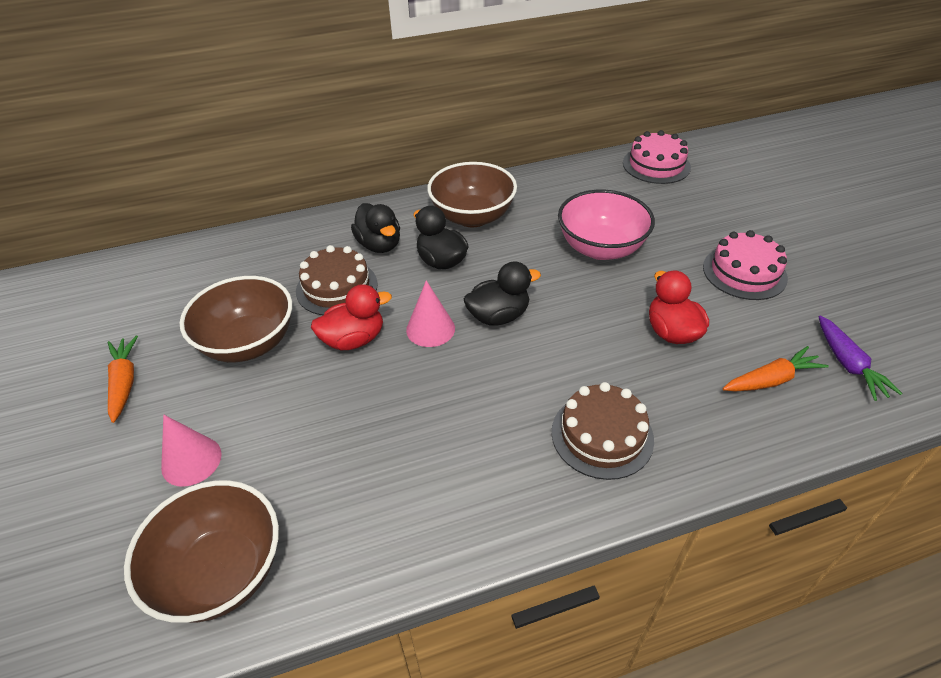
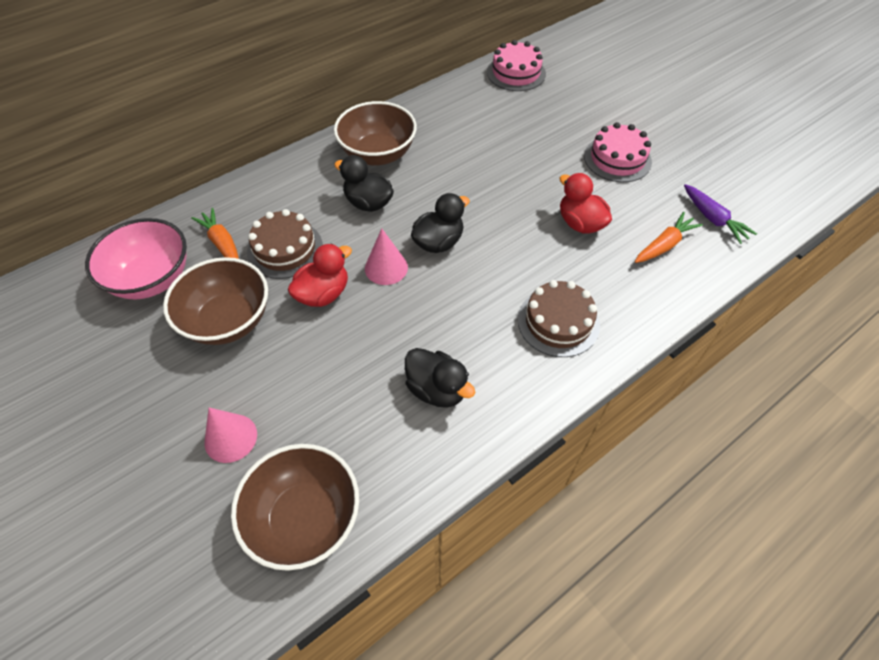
camera: 20 degrees left, 10 degrees up
orange carrot [108,336,138,423] -> orange carrot moved to [191,208,239,259]
black duck [351,203,400,253] -> black duck moved to [405,348,475,408]
pink bowl [558,189,655,260] -> pink bowl moved to [85,218,187,300]

